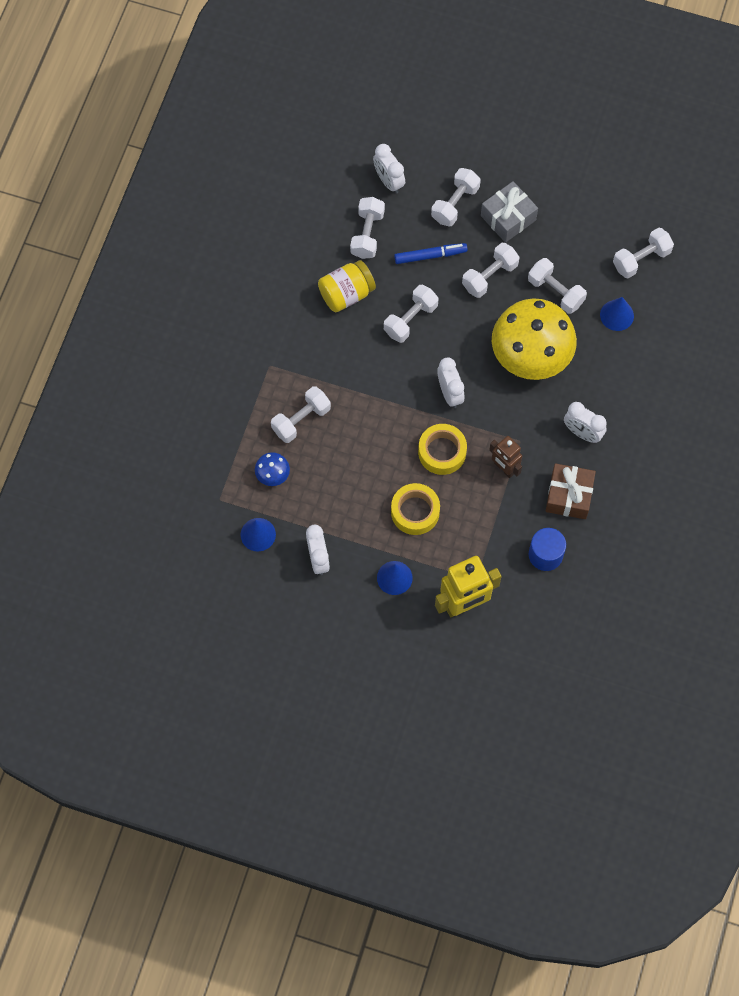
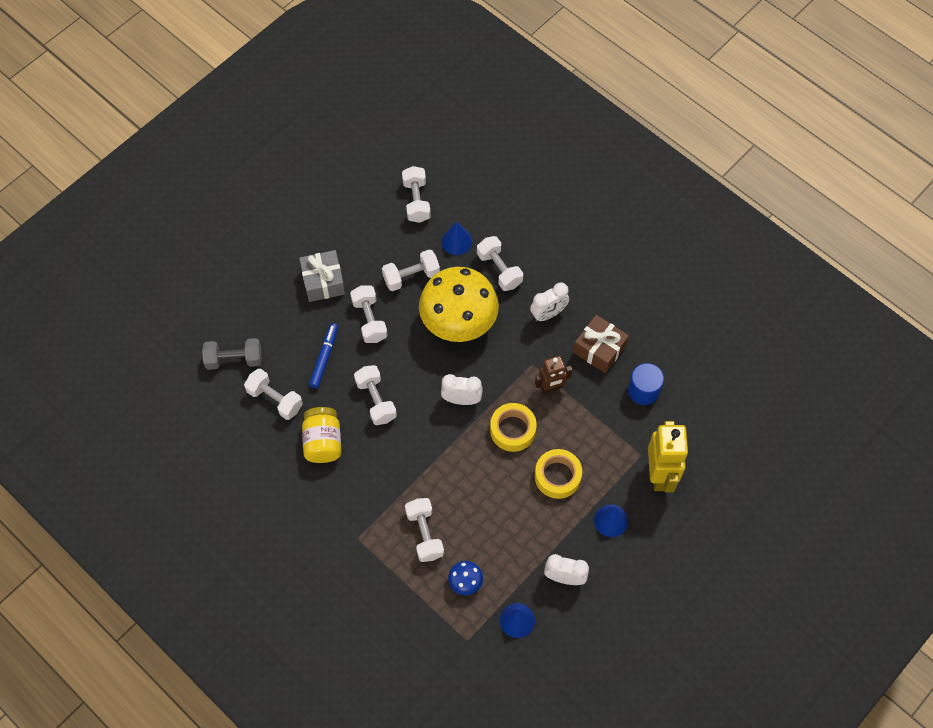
camera: 65 degrees left, 5 degrees down
white clock [373,144,405,194] -> grey dumbbell [202,338,262,370]
white dumbbell [431,168,481,227] -> white dumbbell moved to [477,236,523,291]

